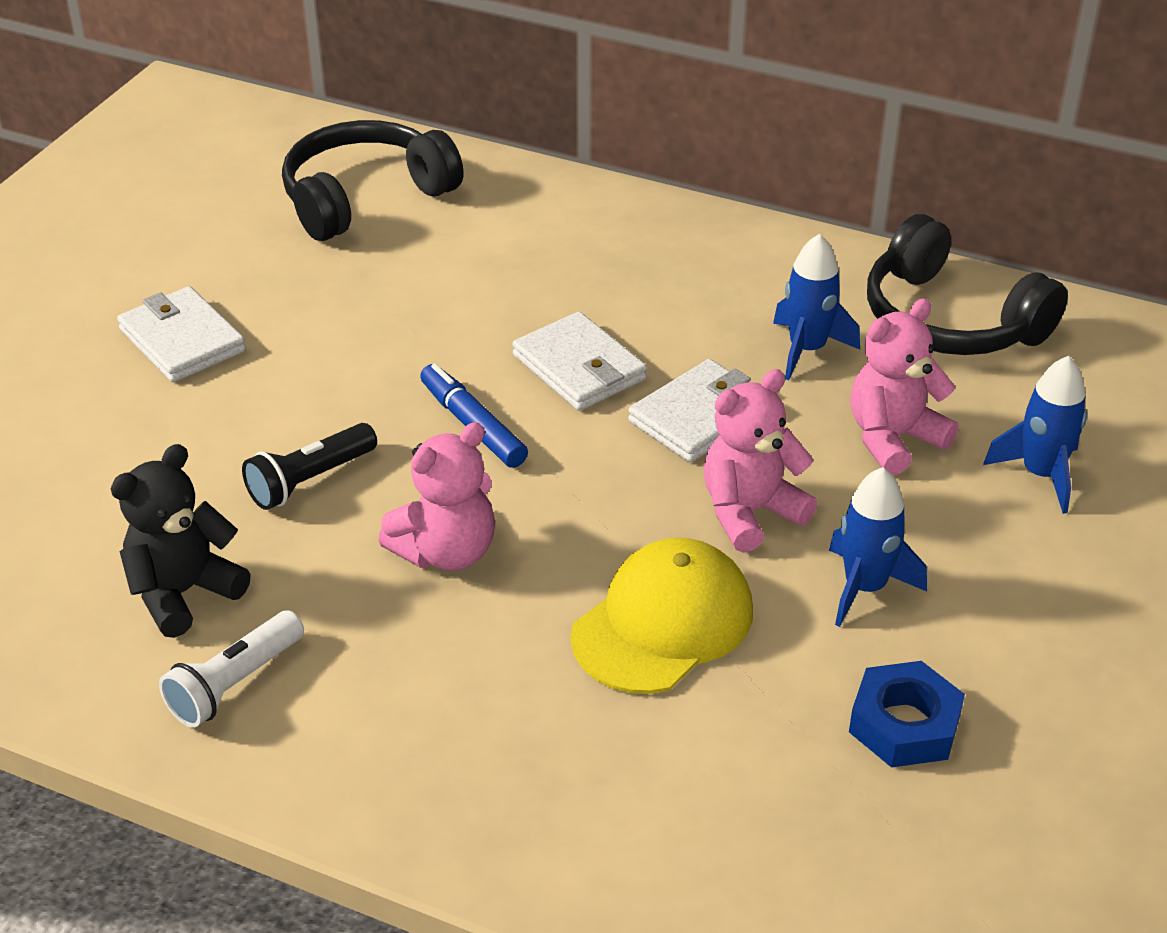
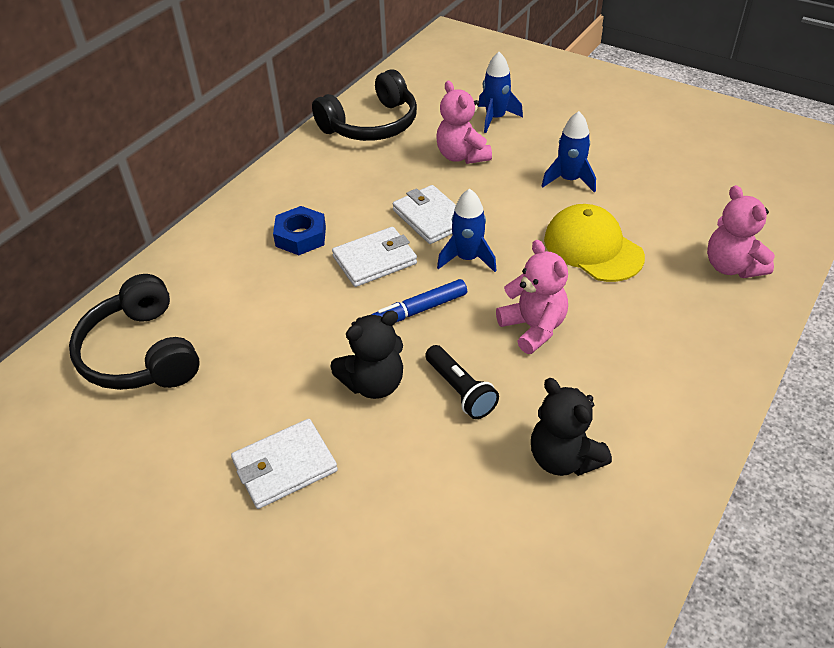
camera: 80 degrees left, 5 degrees up
white flashlight [159,610,304,728] -> none
pink teddy bear [704,369,817,552] -> pink teddy bear moved to [707,185,775,278]
blue rocket [773,233,860,380] -> blue rocket moved to [437,188,497,272]
blue nut [849,661,965,768] -> blue nut moved to [273,206,326,255]
none -> black teddy bear [330,310,403,399]

